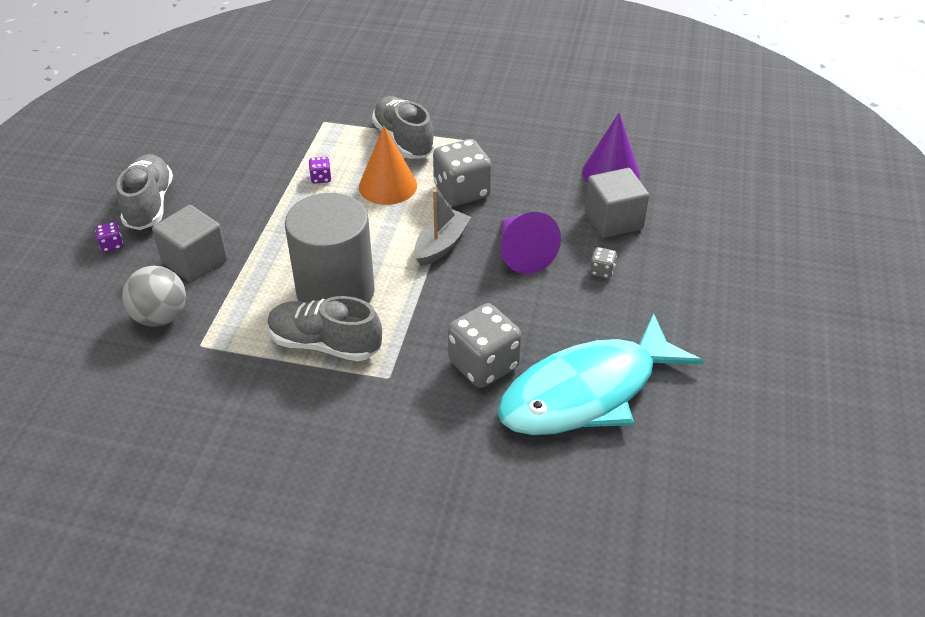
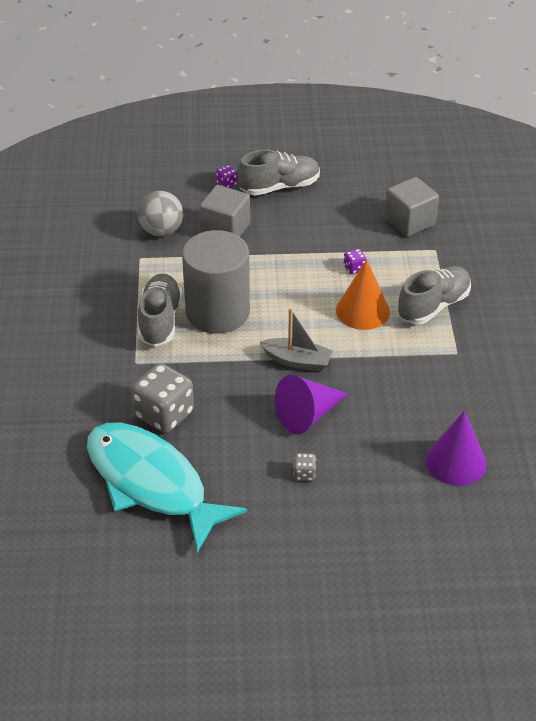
camera: 75 degrees right, 0 degrees up
grey dice [433,139,492,206] -> none
grey cube [585,168,649,238] -> grey cube moved to [385,177,439,237]

